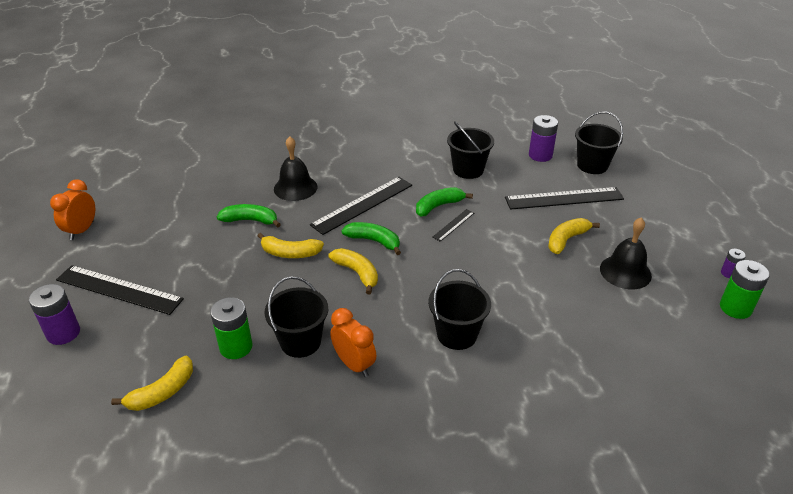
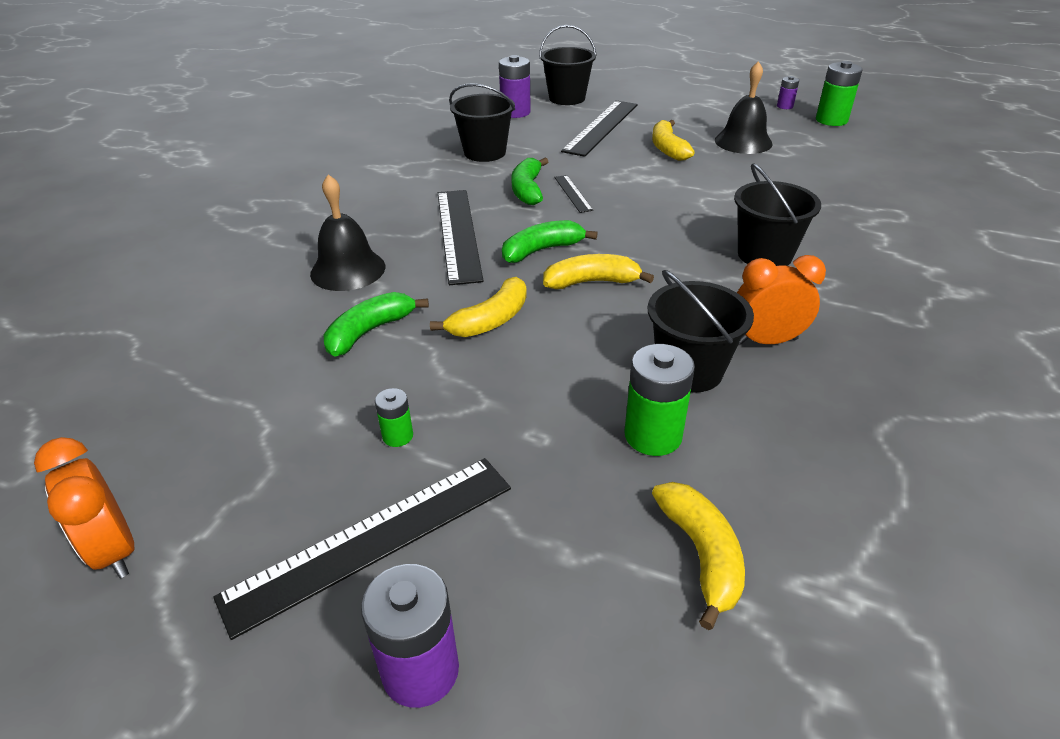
camera: 55 degrees left, 0 degrees up
none -> green battery [375,388,413,447]

